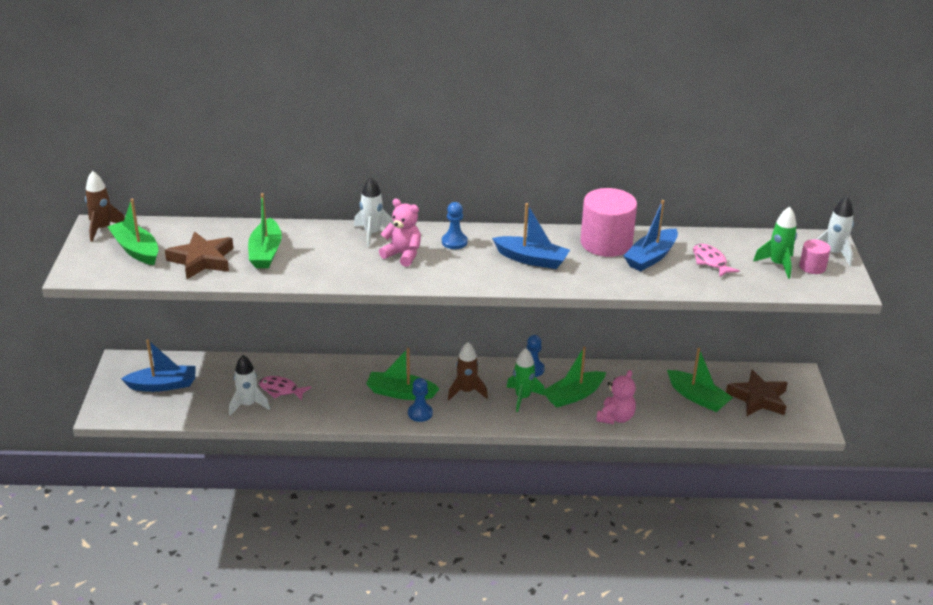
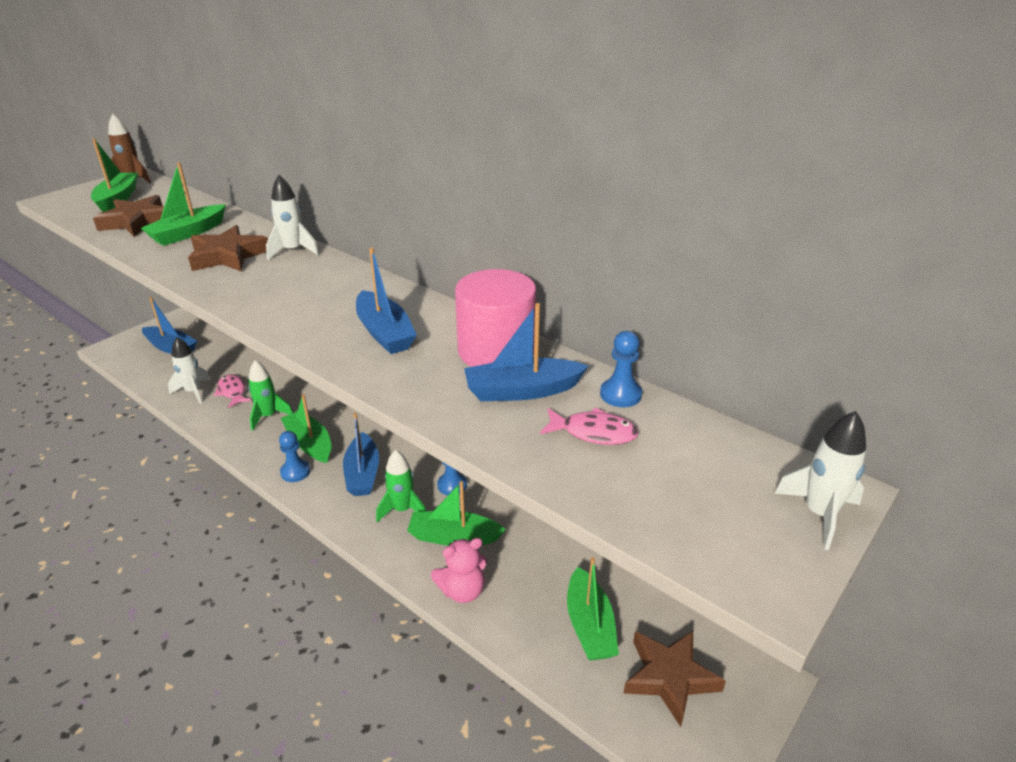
camera: 40 degrees right, 0 degrees up
pink teddy bear [379,199,421,267] -> none
blue pawn [442,202,468,249] -> blue pawn moved to [600,331,642,407]
brown rocket [448,342,488,400] -> blue boat [343,413,379,496]
pink fish [693,244,740,277] -> pink fish turned 90 degrees clockwise [540,407,639,445]
green rocket [753,207,797,279] -> green rocket moved to [248,360,293,431]
pink cylinder [799,239,831,274] -> none
none -> brown star [188,225,268,272]

